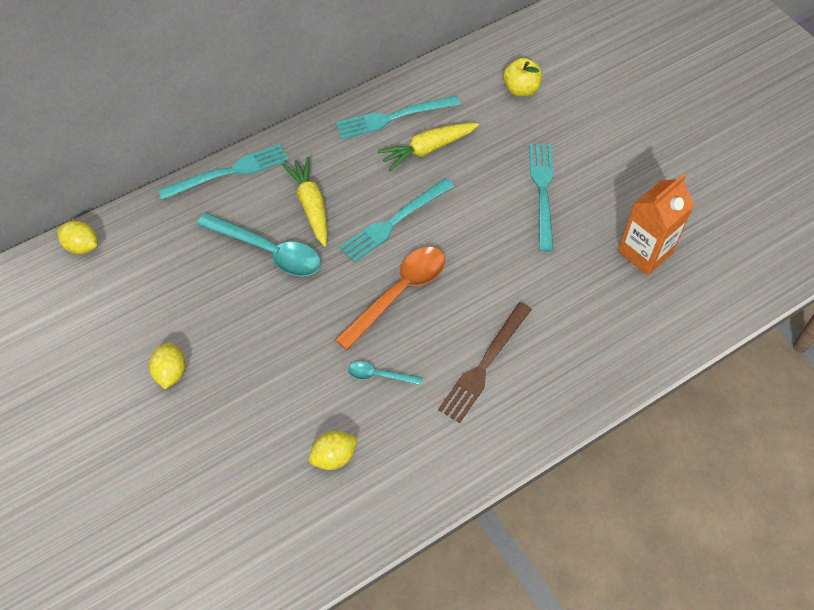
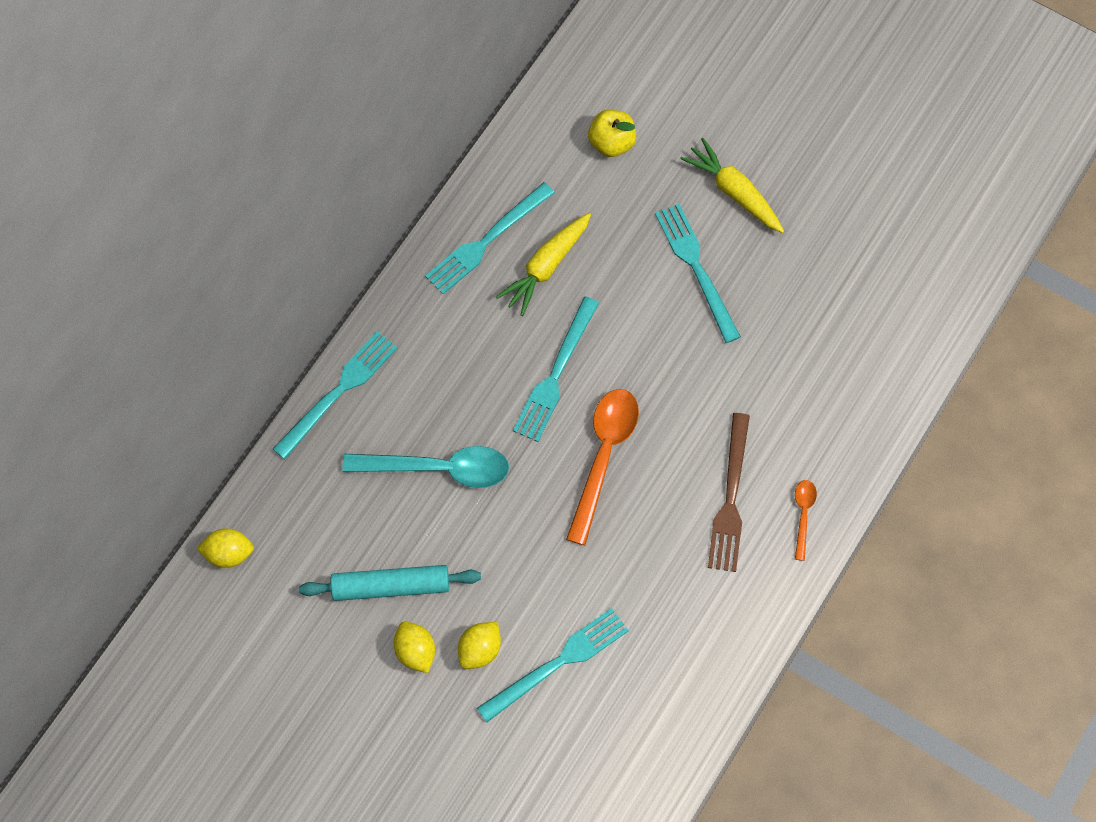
camera: 25 degrees left, 10 degrees up
yellow carrot [282,156,327,247] -> yellow carrot moved to [680,138,784,233]
yellow lemon [309,431,358,470] -> yellow lemon moved to [458,622,501,669]
turquoise spoon [348,361,423,385] -> none
orange carton [618,174,694,275] -> none
none -> turquoise rolling pin [299,565,481,601]
none -> turquoise fork [477,608,629,722]
none -> orange spoon [795,480,817,561]

